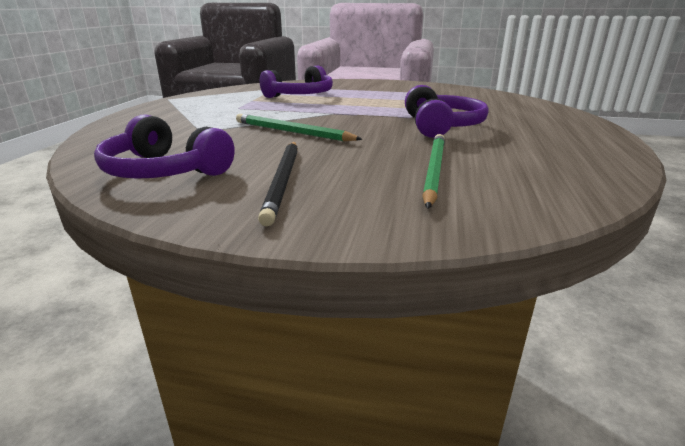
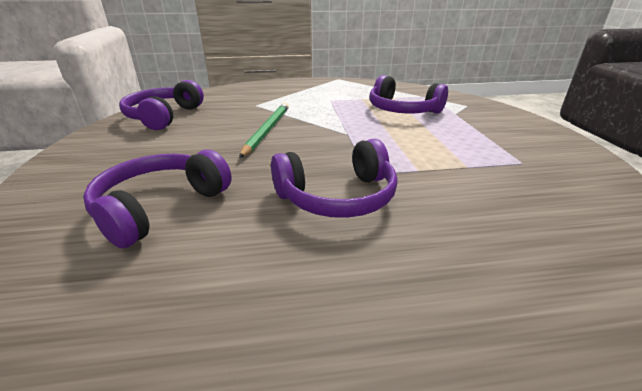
camera: 70 degrees right, 5 degrees up
black pencil [258,142,298,226] -> none
green pencil [422,134,445,209] -> purple headphones [83,150,232,249]

